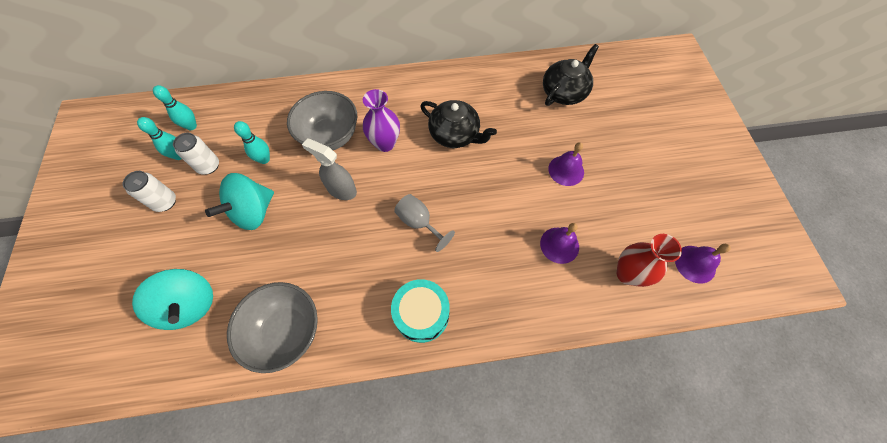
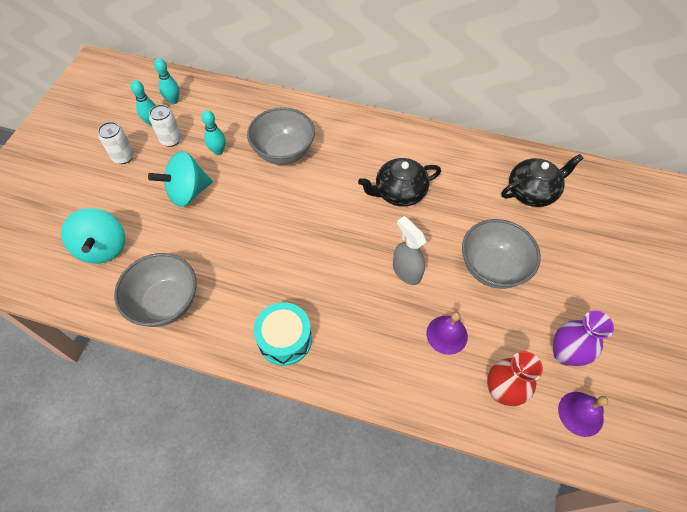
camera: 25 degrees right, 5 degrees down
grey spray bottle [302,138,357,200] -> grey spray bottle moved to [393,216,427,285]
purple vase [363,89,400,152] -> purple vase moved to [553,310,614,366]
grey goblet [394,194,455,252] -> none
black teapot [420,100,497,148] -> black teapot turned 105 degrees clockwise [358,158,441,207]
purple bell [548,142,584,186] -> grey bowl [462,219,541,289]

